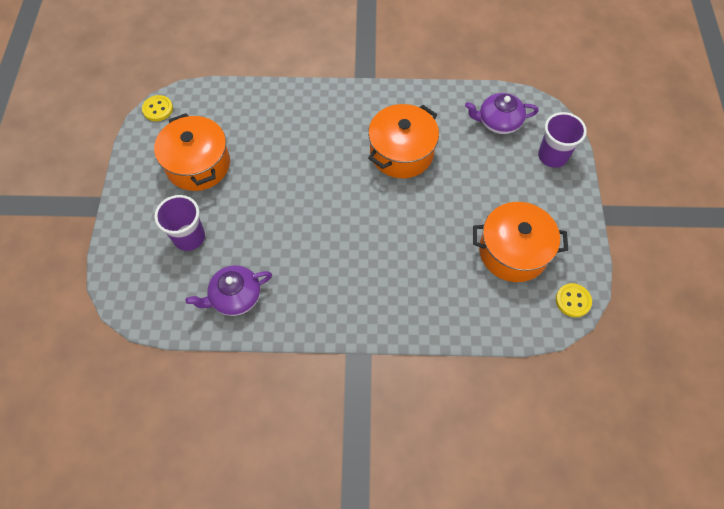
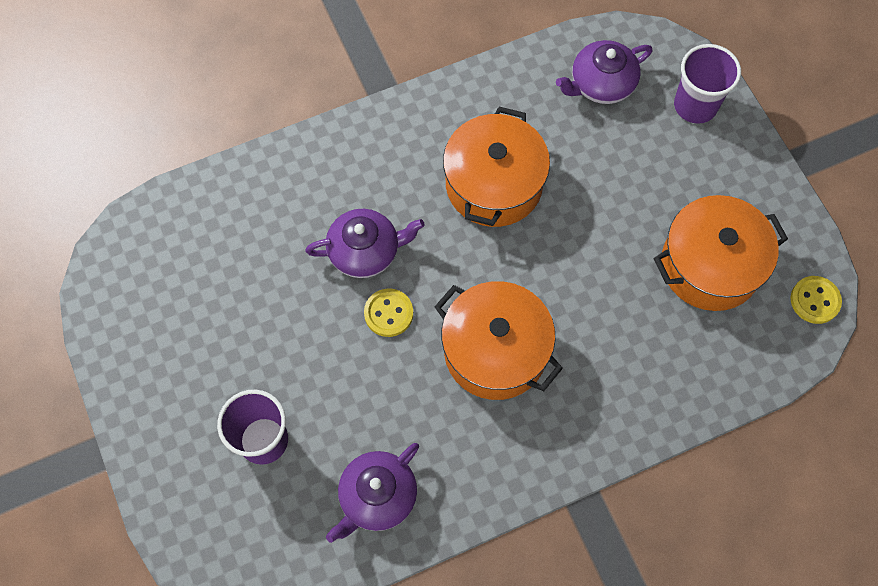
camera: 25 degrees left, 5 degrees up
yellow button [142,95,173,121] -> yellow button moved to [364,289,413,337]
orange pot [154,113,230,191] -> orange pot moved to [435,281,563,400]
none -> purple teapot [305,209,425,278]

